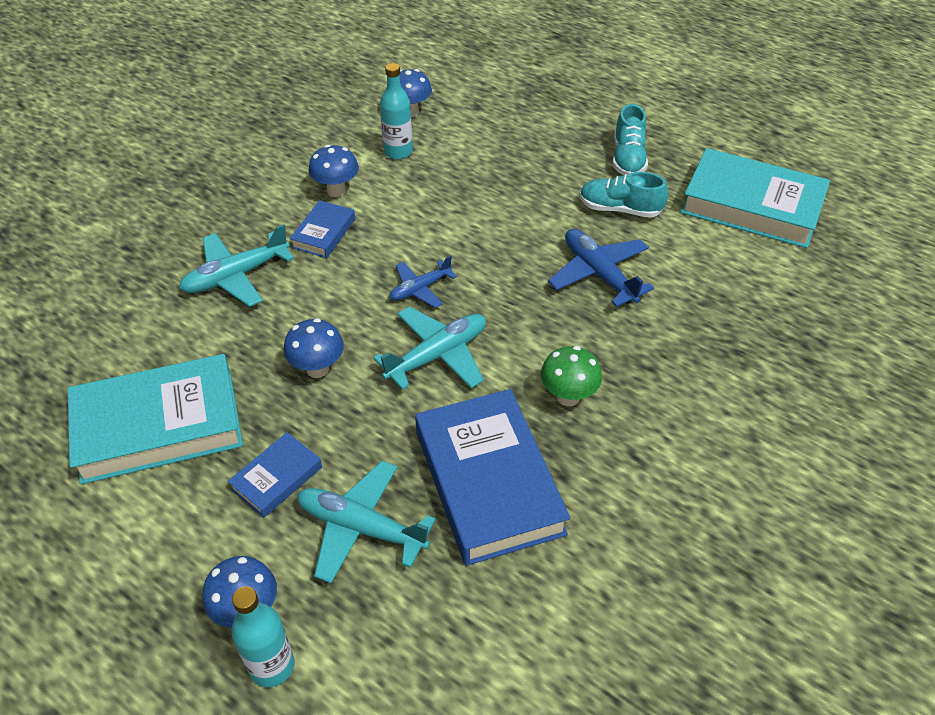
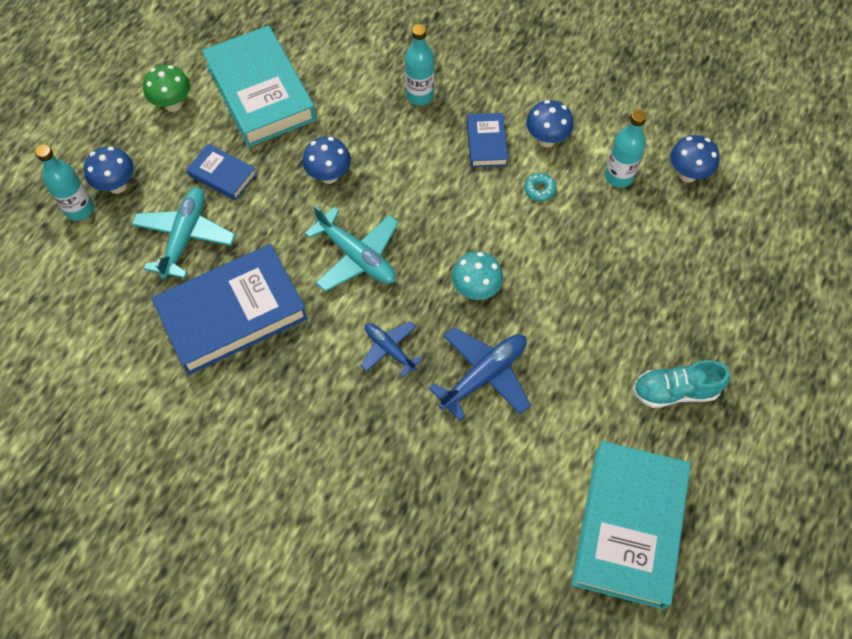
camera: 80 degrees right, 15 degrees up
turquoise plane [179,224,294,307] -> turquoise bottle [405,24,434,105]
blue book [290,200,355,258] -> blue book turned 75 degrees clockwise [467,113,508,167]
blue plane [389,256,457,308] -> blue plane moved to [360,321,423,377]
green mushroom [541,346,602,406] -> green mushroom moved to [143,65,190,112]
turquoise shoe [580,172,668,218] -> none
none -> turquoise mushroom [452,251,503,300]
none -> turquoise donut [524,173,556,201]

